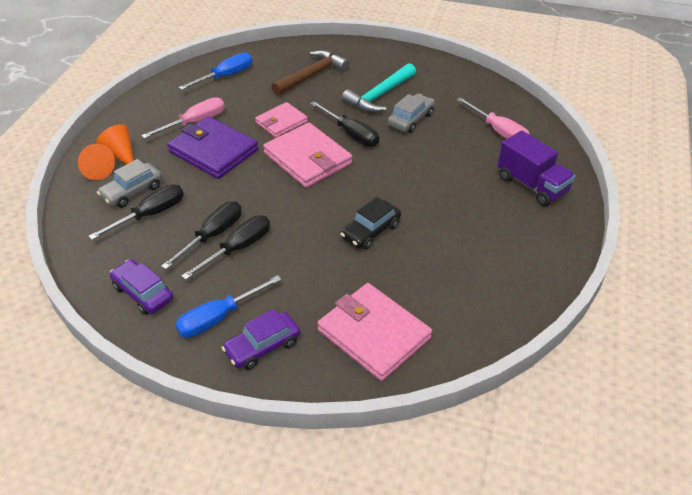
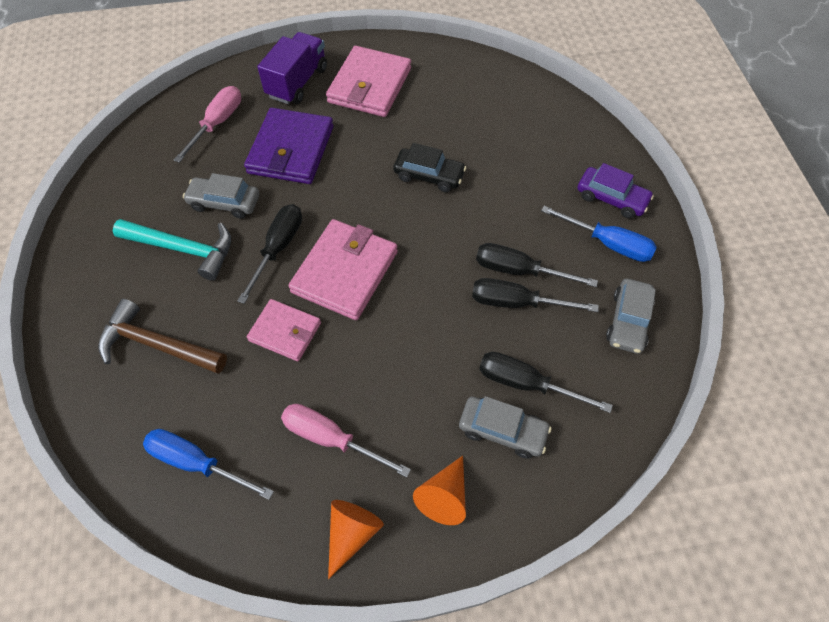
camera: 115 degrees left, 15 degrees up
orange cone [78,143,115,180] -> orange cone moved to [328,500,384,579]
purple car [110,259,173,315] -> grey car [606,278,656,354]
purple wallet [167,116,258,179] -> purple wallet moved to [244,108,334,184]
pink wallet [317,283,432,381] -> pink wallet moved to [326,46,411,117]

